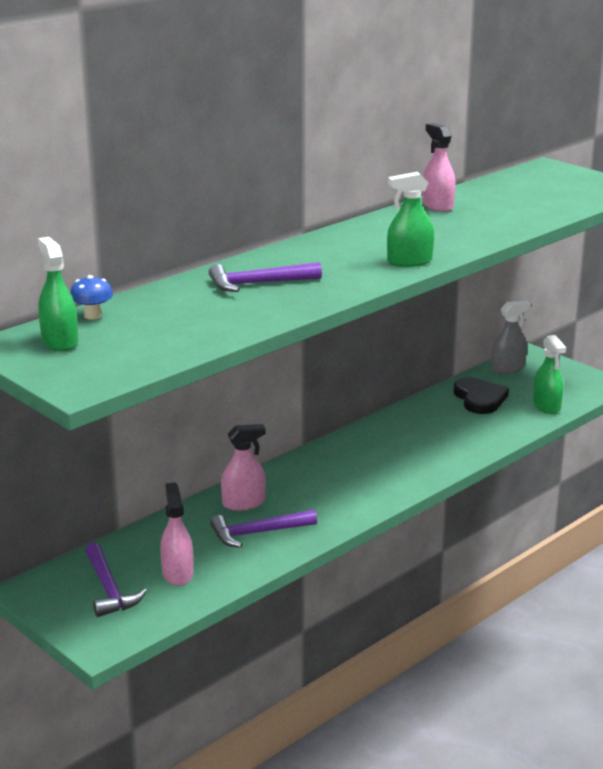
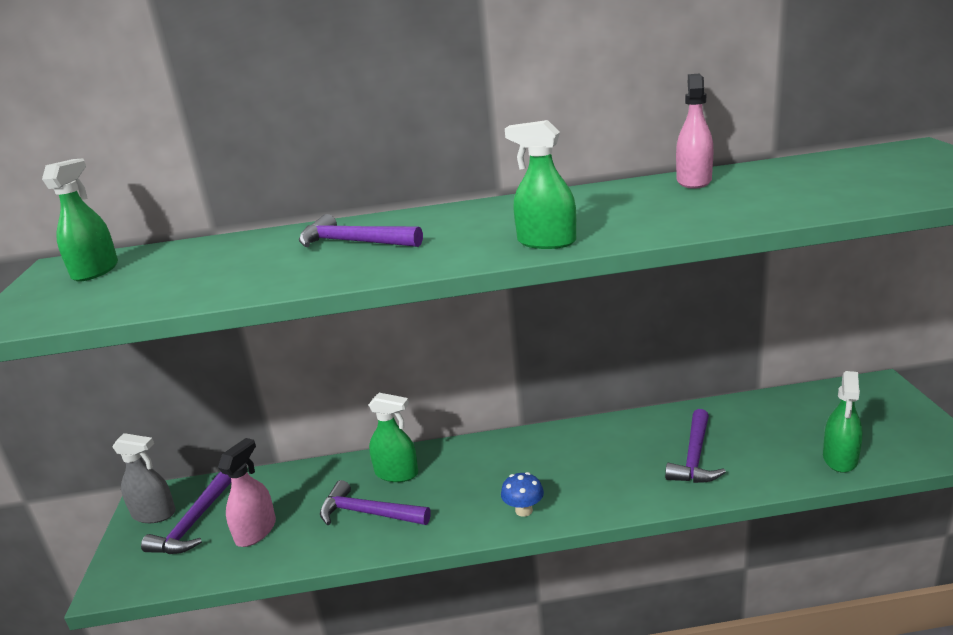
camera: 40 degrees right, 0 degrees up
blue mushroom [70,275,113,320] -> blue mushroom moved to [501,472,544,517]
pink spray bottle [221,424,266,511] -> green spray bottle [368,393,418,482]
black heart [454,378,509,414] -> none
grey spray bottle [492,301,531,374] -> grey spray bottle moved to [112,433,176,523]
none -> purple hammer [665,409,726,483]

